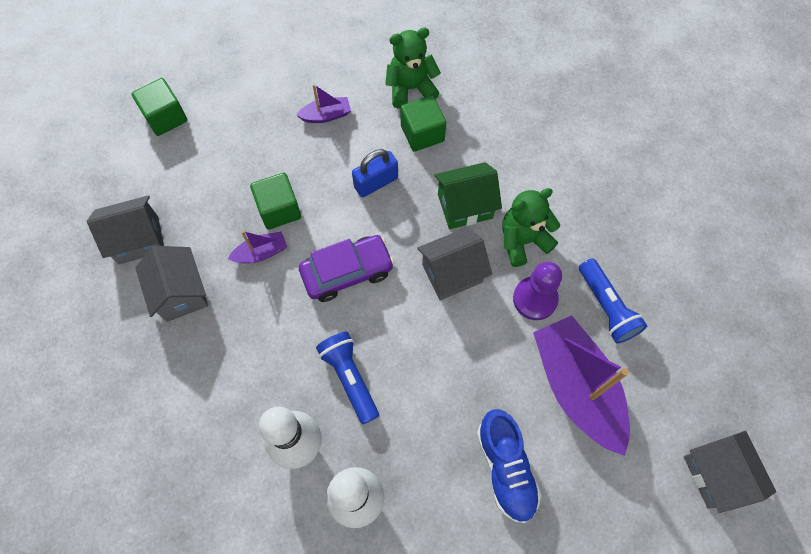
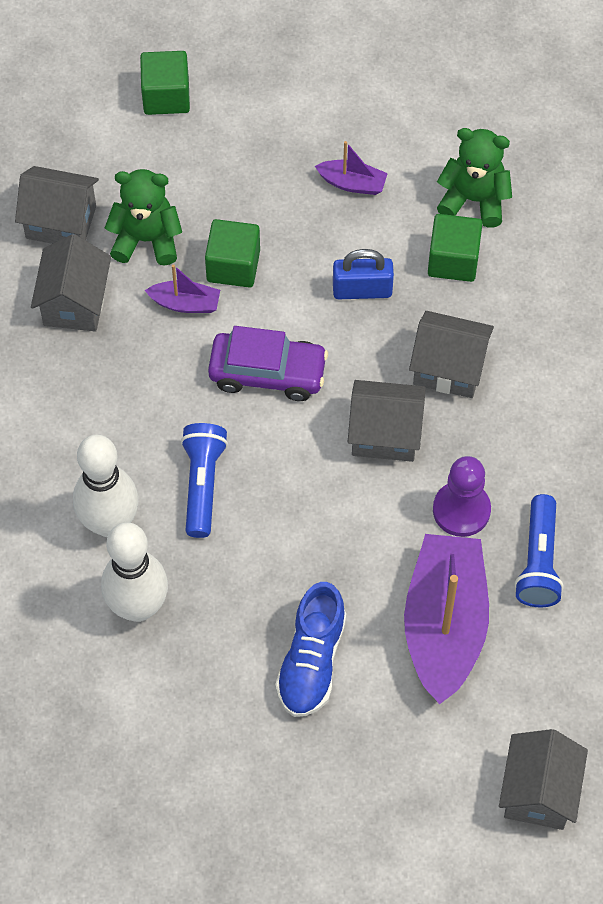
camera: 30 degrees right, 5 degrees down
green house [434,162,502,229] -> grey house [409,311,494,398]
green teddy bear [502,188,560,267] -> green teddy bear moved to [105,169,182,266]

